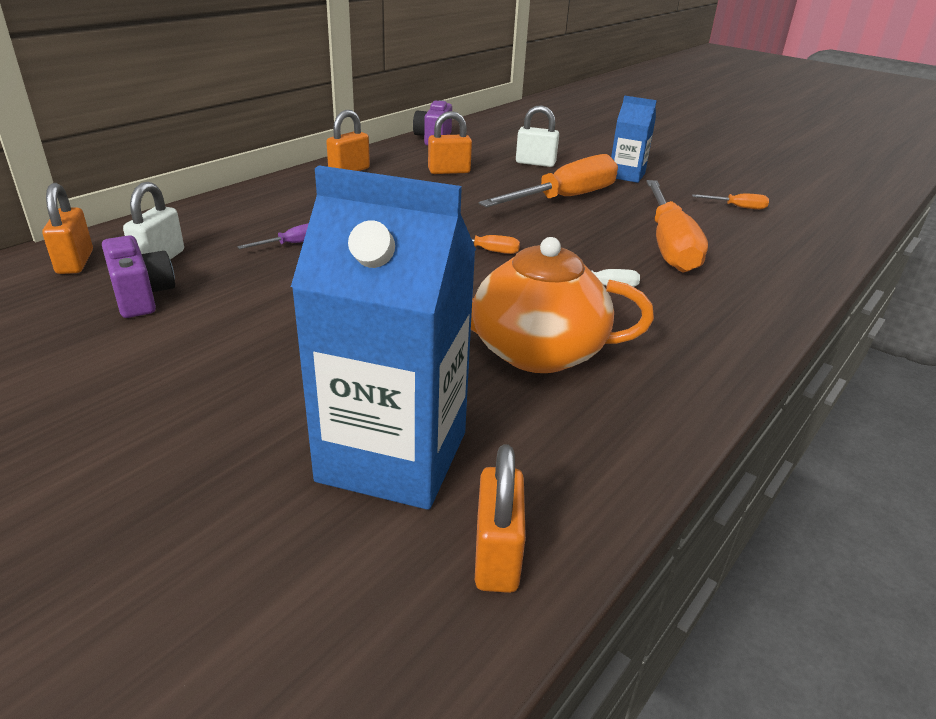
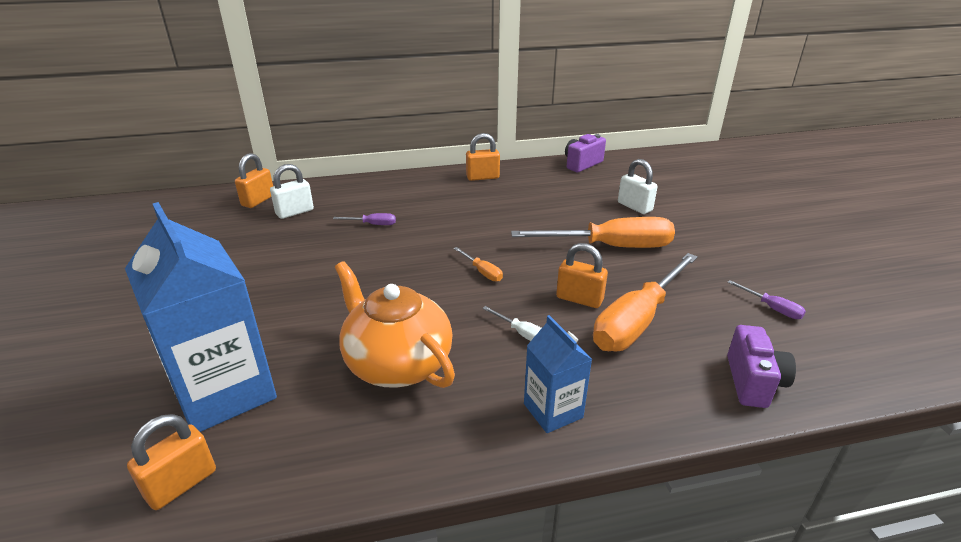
camera: 40 degrees right, 0 degrees up
purple camera [102,235,175,318] -> purple camera moved to [727,325,796,408]
orange padlock [428,111,472,174] -> orange padlock moved to [556,243,608,308]
blue carton [611,95,657,183] -> blue carton moved to [524,315,592,433]
orange screwdriver [692,194,769,209] -> purple screwdriver [728,280,806,319]

